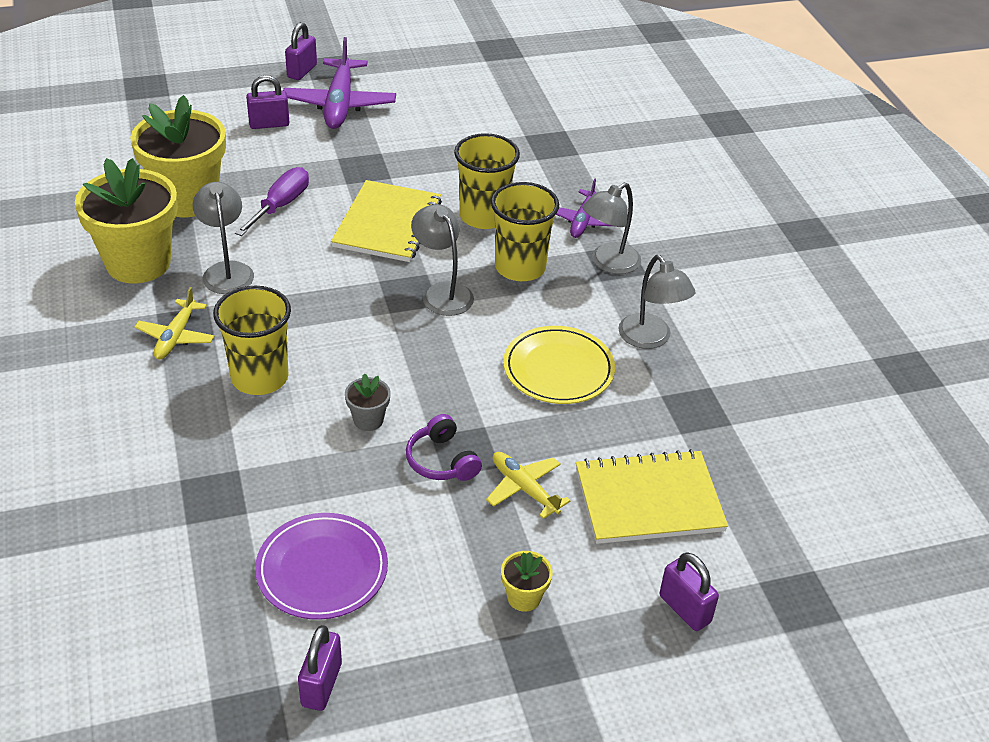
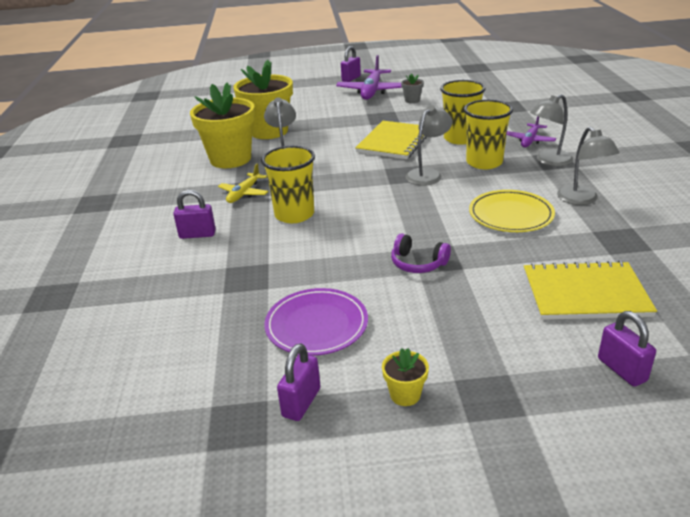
camera: 15 degrees right, 10 degrees down
purple screwdriver [235,167,309,236] -> none
purple padlock [246,75,289,129] -> purple padlock moved to [173,190,216,239]
grey flower pot [345,373,391,431] -> grey flower pot moved to [401,73,424,103]
purple headphones [406,414,482,481] -> purple headphones turned 45 degrees counterclockwise [391,233,451,273]
grey lamp [411,204,474,316] -> grey lamp turned 60 degrees clockwise [406,105,453,186]
yellow plane [486,452,570,519] -> none
yellow flower pot [501,551,553,612] -> yellow flower pot moved to [382,348,429,406]

